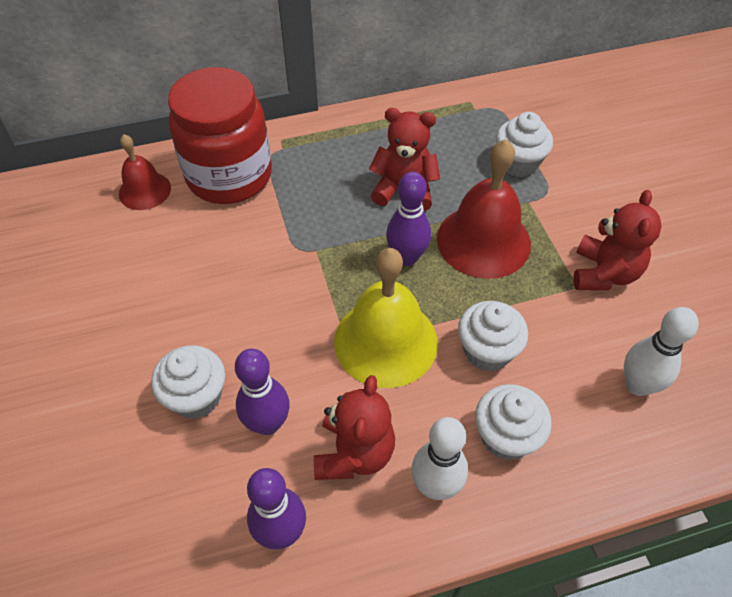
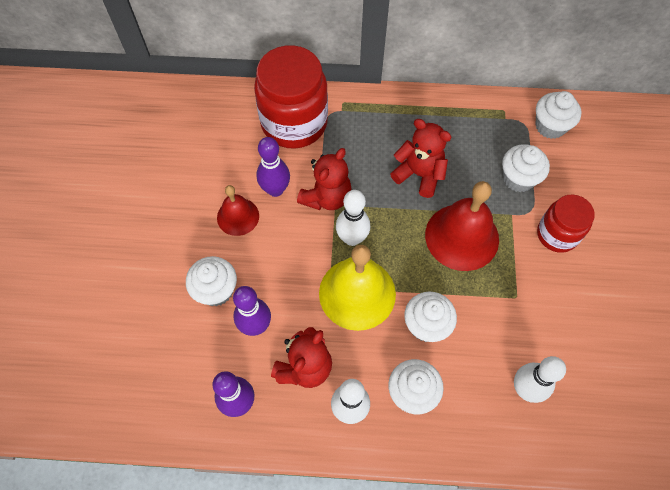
camera: 20 degrees right, 10 degrees up
red bell [119,134,171,210] -> red bell moved to [217,185,259,236]
purple bowling pin [386,172,431,266] -> purple bowling pin moved to [256,137,290,197]
red teddy bear [573,190,662,290] -> red teddy bear moved to [297,148,351,210]
none -> white bowling pin [336,190,370,246]
none -> white cupcake [535,91,582,139]
none -> red jar [537,194,595,253]

